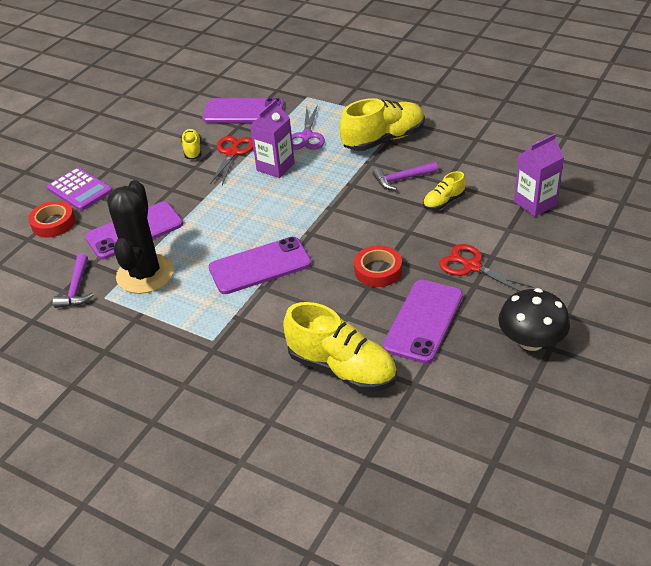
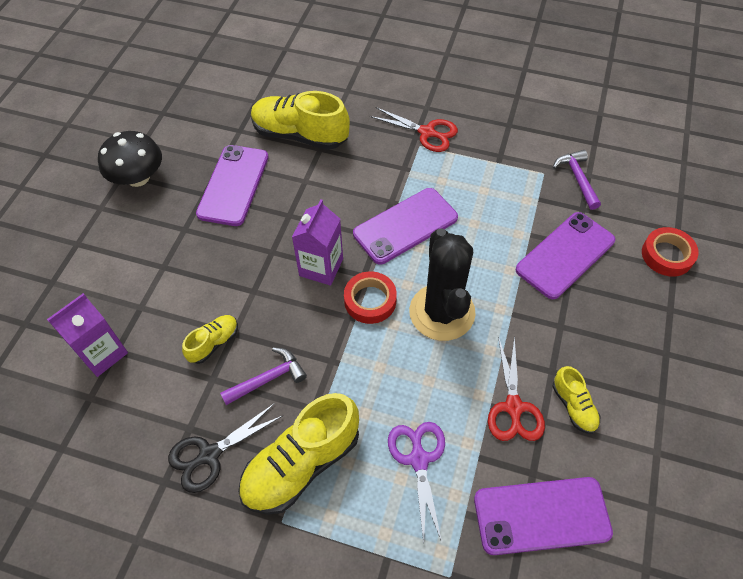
camera: 165 degrees right, 15 degrees up
purple calculator [47,168,113,211] -> none
black cactus [107,180,174,294] -> black cactus moved to [409,228,476,341]
purple carton [250,99,295,178] -> purple carton moved to [292,200,343,286]
red tape [354,245,402,287] -> red tape moved to [344,271,397,324]
red scissors [439,244,535,291] -> red scissors moved to [370,107,458,152]
none -> black scissors [168,403,282,493]

